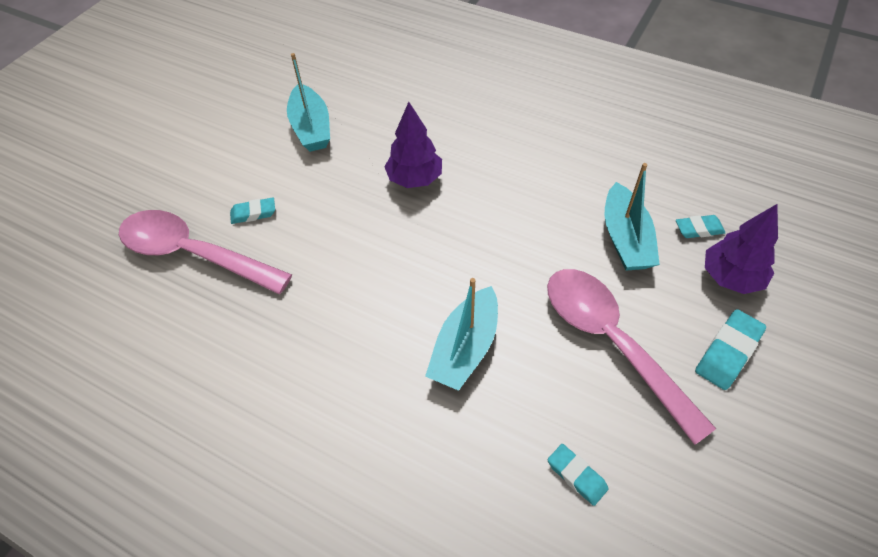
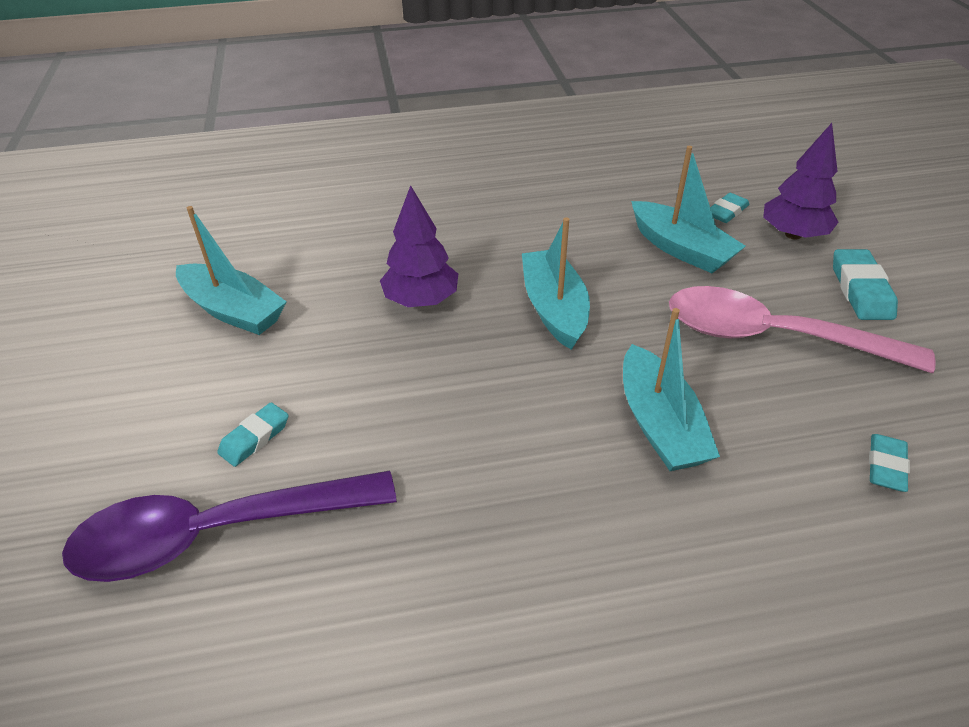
camera: 40 degrees left, 10 degrees down
pink spoon [119,210,292,294] -> purple spoon [62,471,397,582]
turquoise eraser [548,444,609,506] -> turquoise eraser turned 75 degrees counterclockwise [869,434,910,492]
none -> turquoise boat [522,217,590,350]

